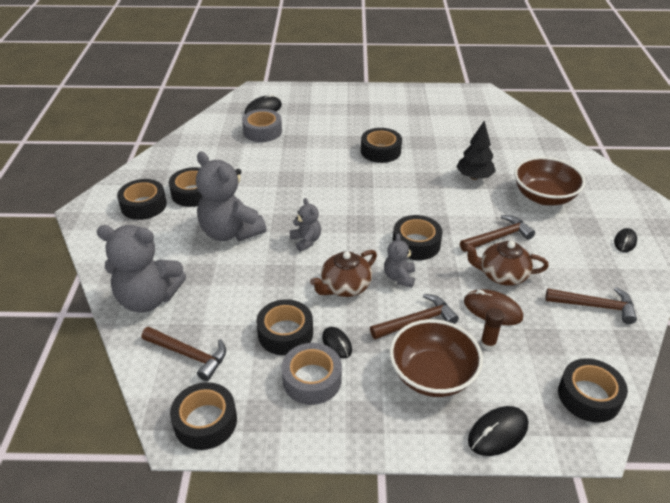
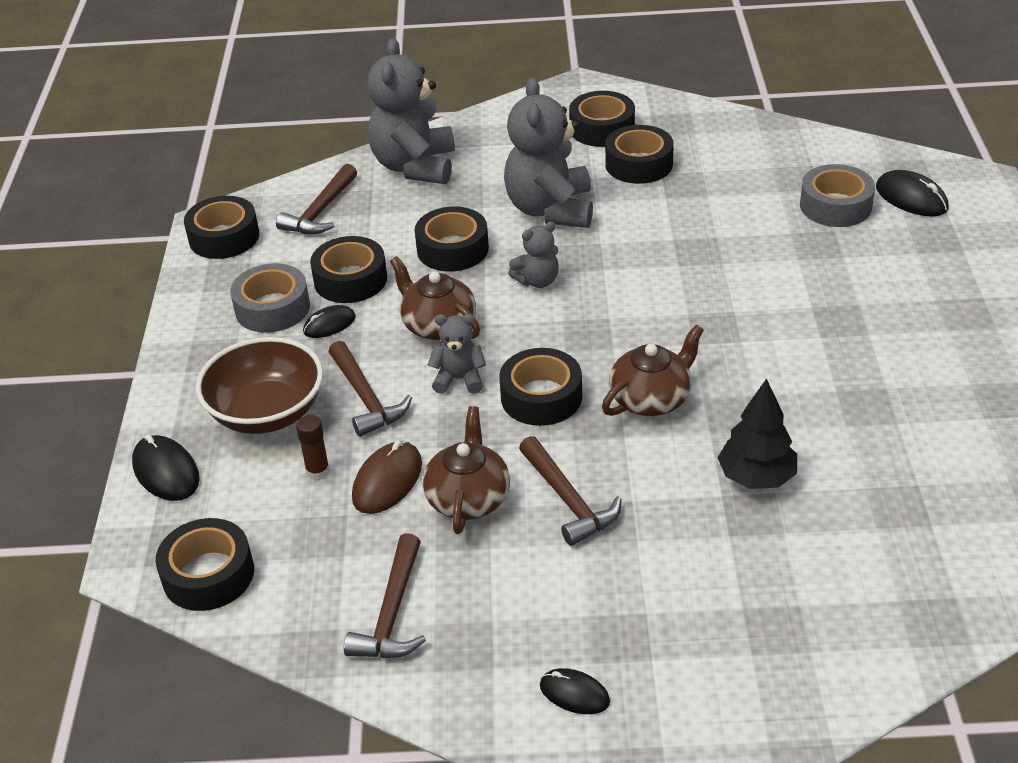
camera: 90 degrees right, 0 degrees up
grey teddy bear [196,151,266,241] -> grey teddy bear turned 45 degrees counterclockwise [504,77,593,228]
black tape [361,128,402,163] -> black tape moved to [415,206,489,271]
brown bowl [514,157,586,205] -> none
none -> brown teapot [602,325,704,416]

